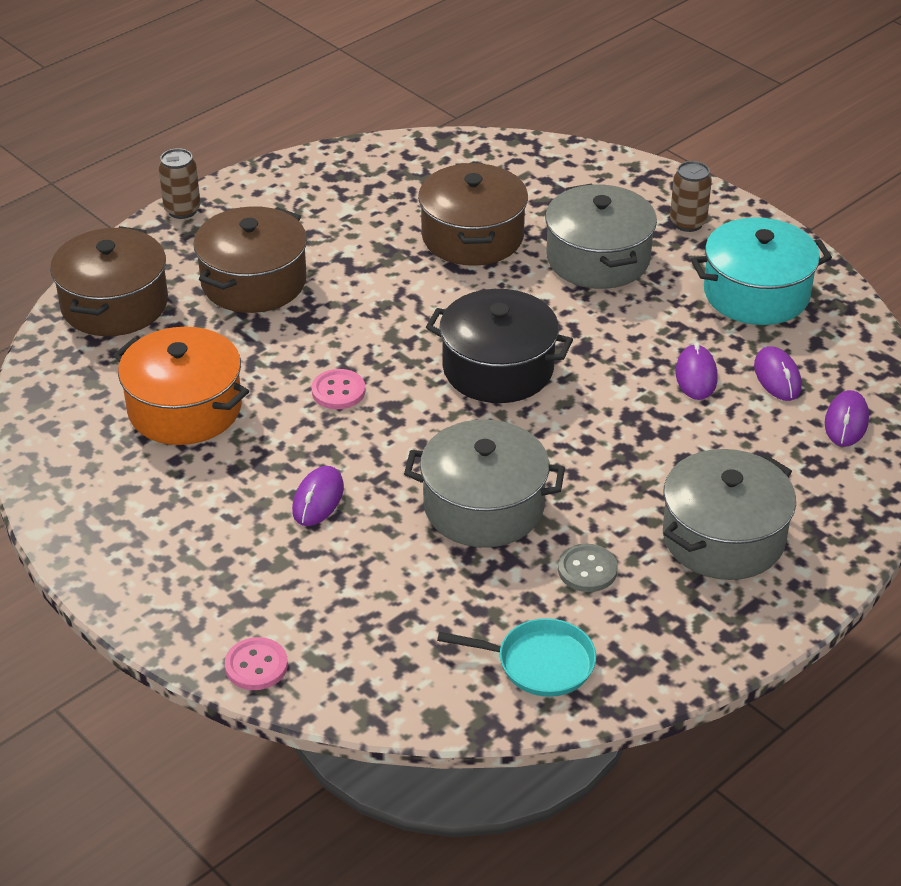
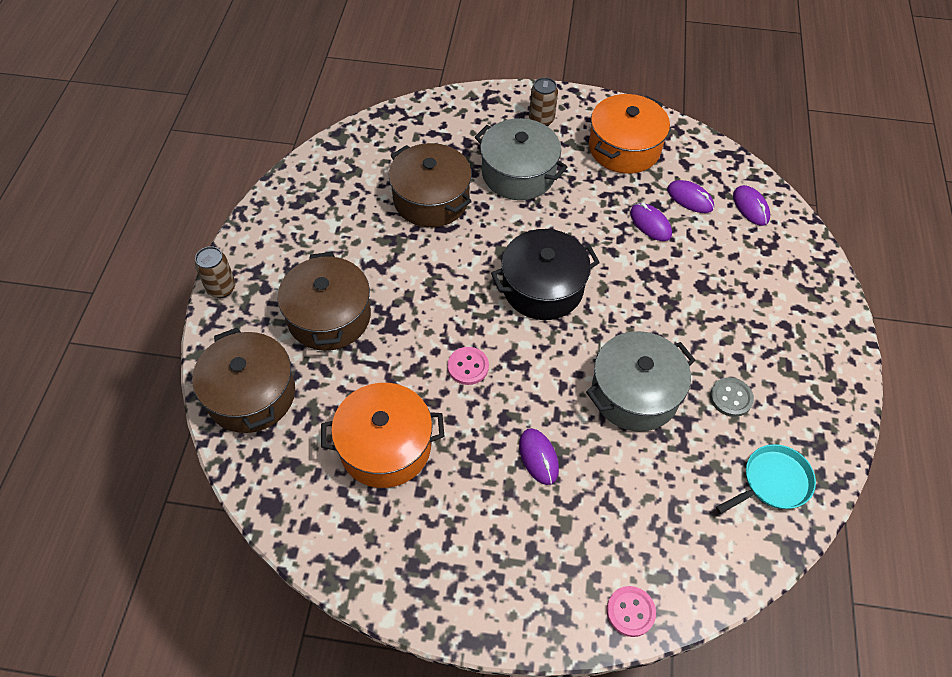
camera: 40 degrees left, 15 degrees up
grey pot [663,449,796,580] -> none
turquoise pot [691,217,832,325] -> orange pot [589,94,670,174]

